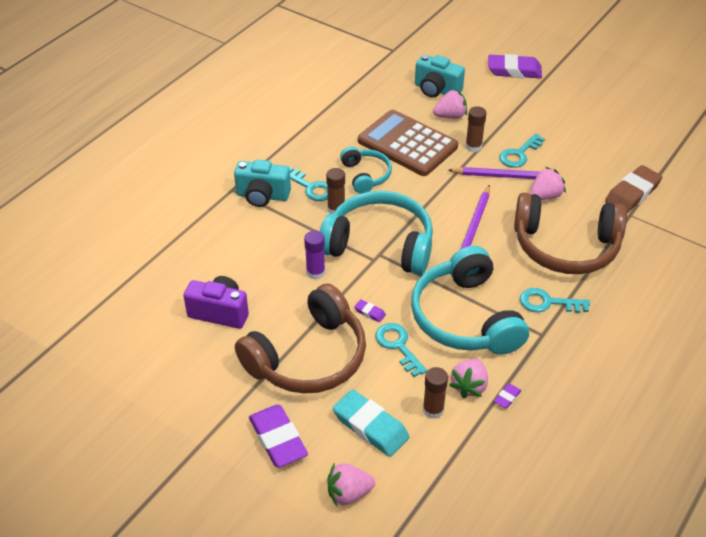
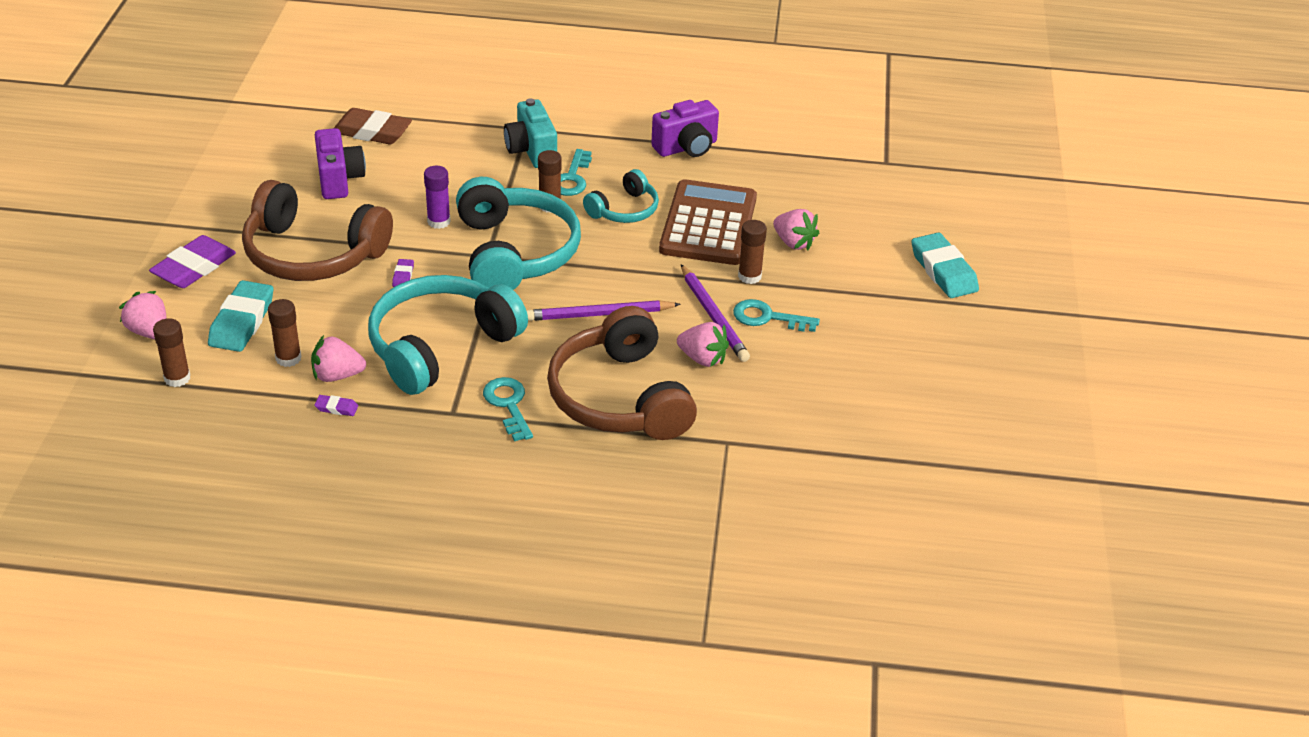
camera: 60 degrees right, 5 degrees down
turquoise key [375,323,427,377] -> none
turquoise camera [415,55,465,97] -> none
purple eraser [488,54,542,78] -> turquoise eraser [912,233,979,298]
brown eraser [605,165,662,213] -> brown eraser moved to [334,108,412,144]
none -> brown glue stick [153,318,191,387]
none -> purple camera [651,100,719,157]

